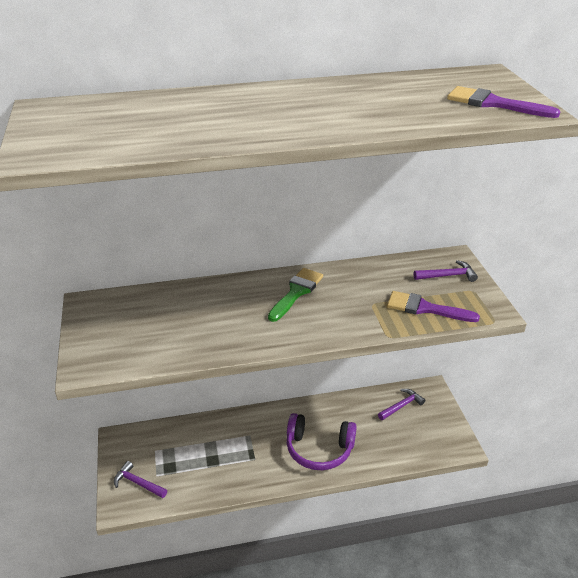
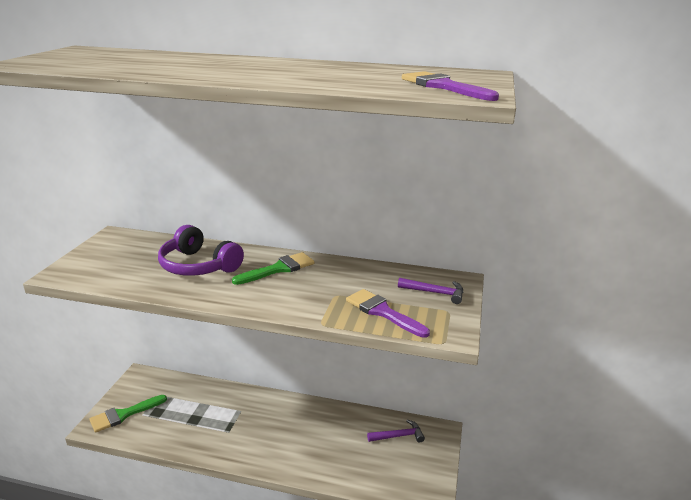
camera: 25 degrees right, 10 degrees down
purple hammer [114,461,167,498] -> green brush [89,395,167,433]
purple headphones [287,413,357,470] -> purple headphones moved to [158,225,244,276]

